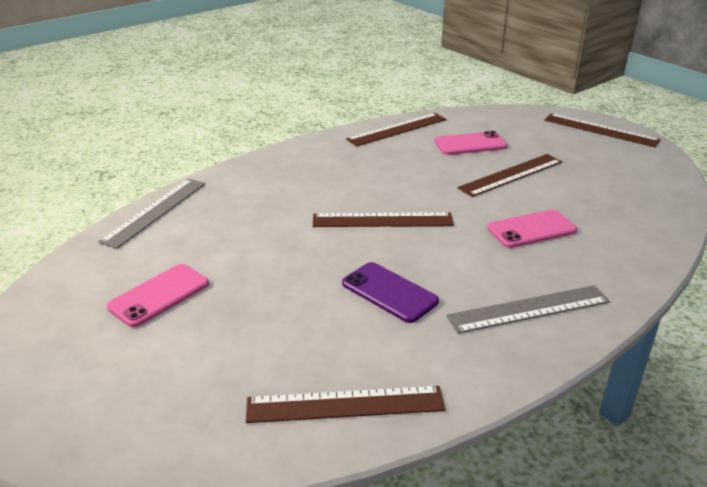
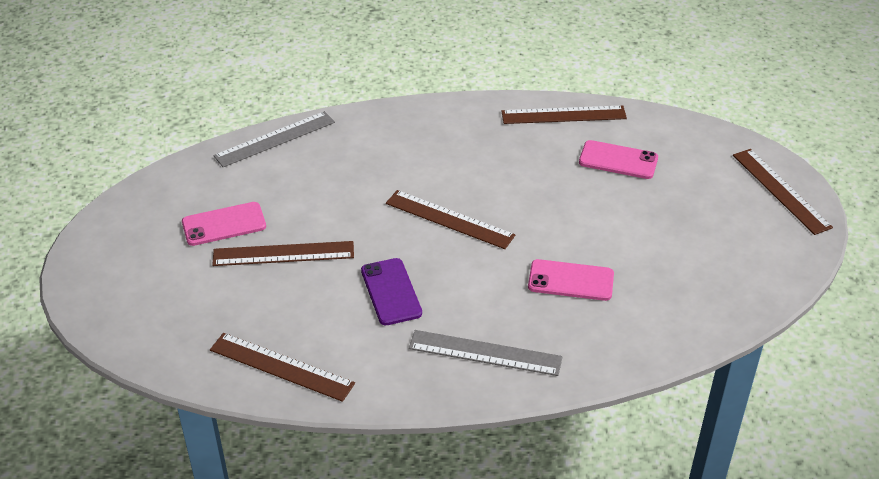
camera: 30 degrees right, 10 degrees up
brown ruler [458,154,562,197] -> brown ruler moved to [212,241,354,266]

